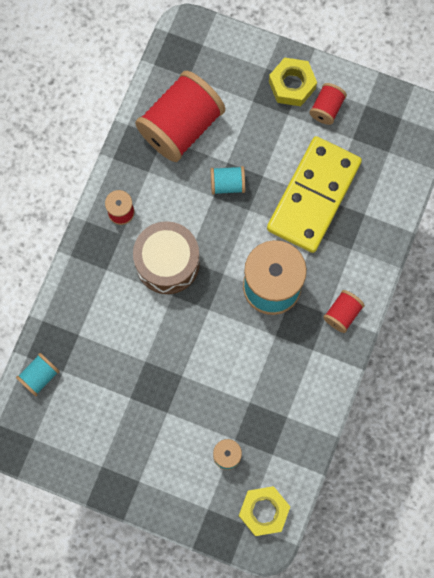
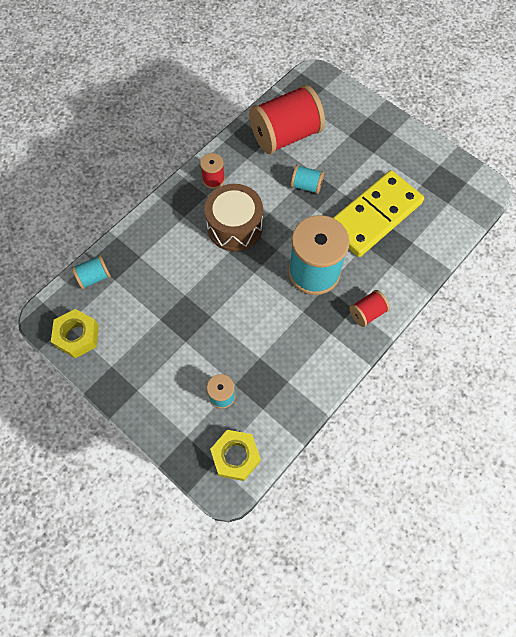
camera: 20 degrees right, 10 degrees down
yellow nut [269,57,317,106] -> yellow nut moved to [51,309,99,358]
red spool [309,83,347,125] -> none

